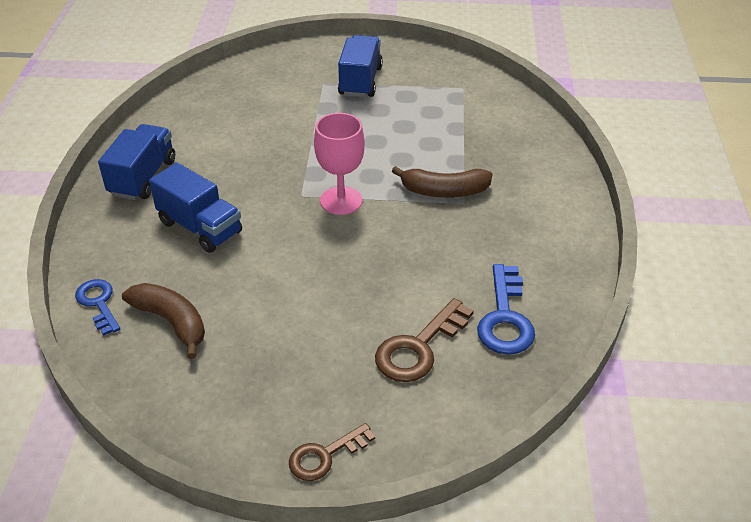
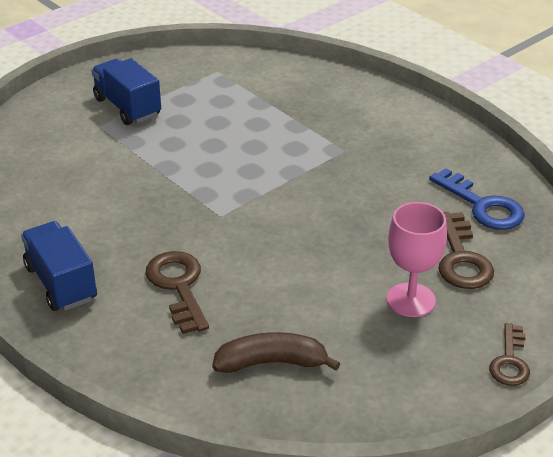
camera: 45 degrees left, 5 degrees down
blue key [75,279,120,336] -> none
blue truck [149,162,242,253] -> brown key [146,251,209,334]
pink goblet [314,113,365,215] -> pink goblet moved to [387,202,447,317]
brown banana [392,166,492,198] -> none

